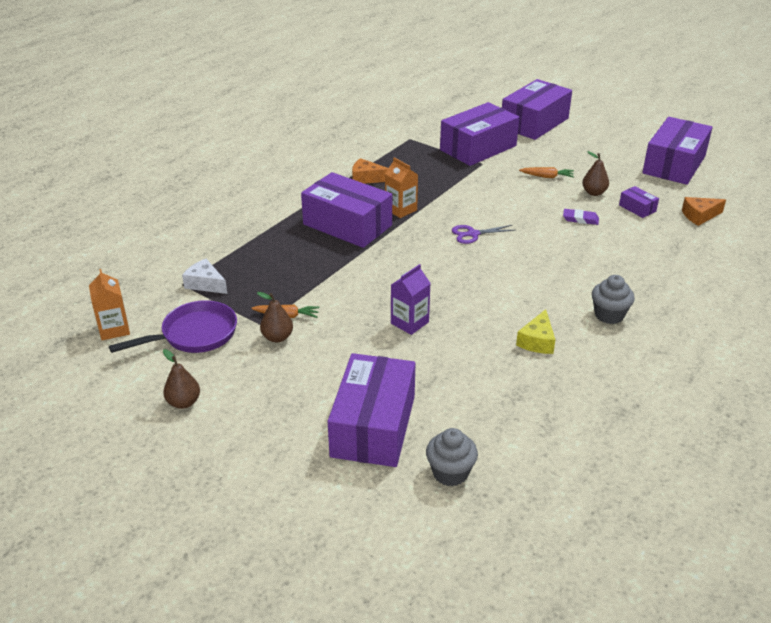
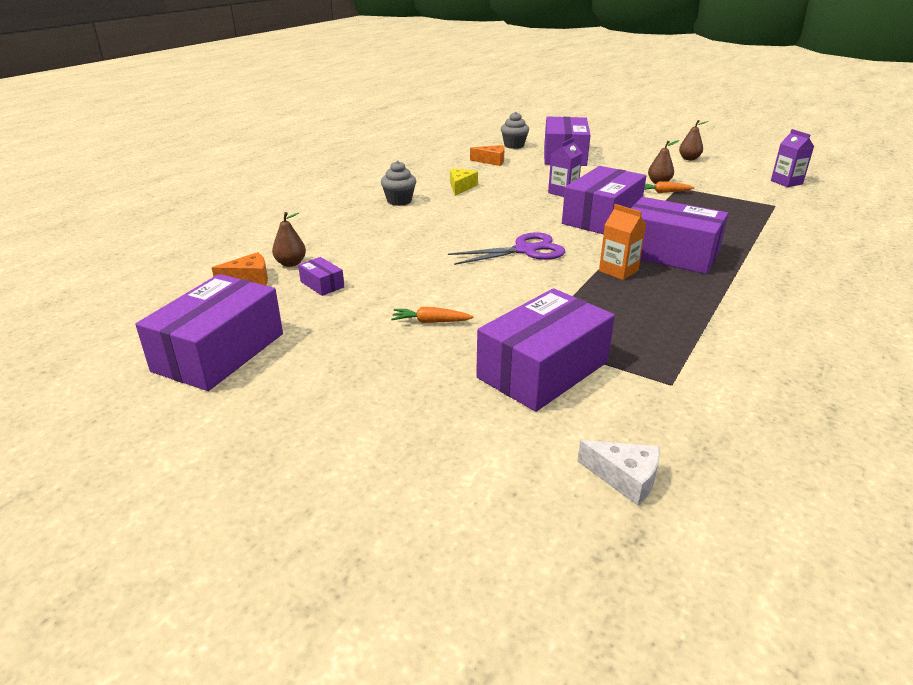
camera: 175 degrees right, 5 degrees down
orange carton [89,269,130,340] -> purple carton [771,129,814,187]
purple pan [109,300,237,353] -> none
white cheese [182,259,227,294] -> white cheese moved to [577,440,660,506]
orange cheese [352,158,388,184] -> orange cheese moved to [470,145,505,166]
purple scissors [452,225,515,244] -> purple scissors [448,232,565,265], size x1.61
purple box [502,79,572,140] -> purple box moved to [562,166,646,234]
purple eraser [563,209,599,225] -> none
brown pear [582,151,609,196] -> brown pear moved to [272,212,306,267]

